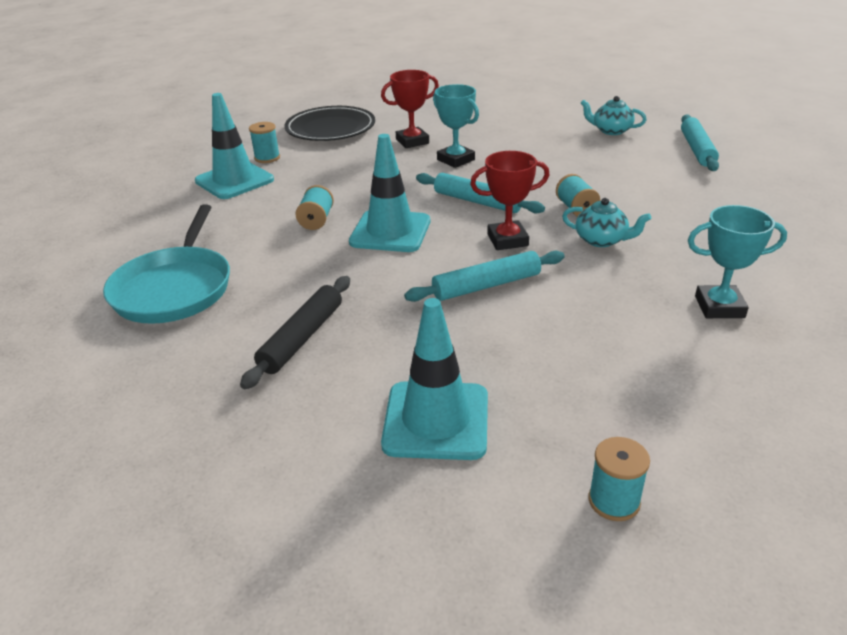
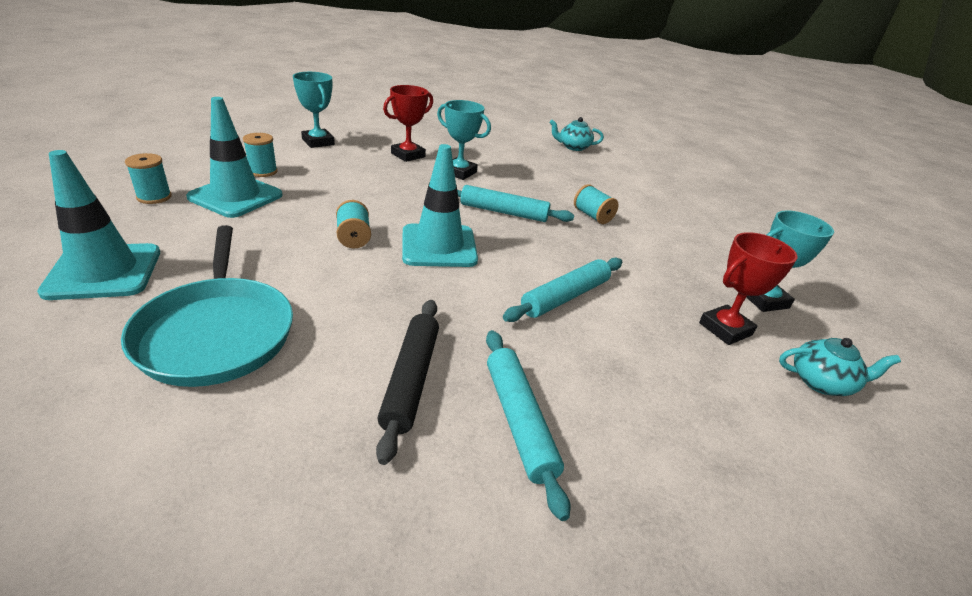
camera: 25 degrees left, 0 degrees up
black plate [284,106,375,141] -> turquoise trophy [293,72,335,148]
turquoise traffic cone [381,298,488,460] -> turquoise traffic cone moved to [37,150,160,300]
red trophy [470,151,549,250] -> red trophy moved to [699,232,797,345]
turquoise teapot [562,198,651,247] -> turquoise teapot moved to [779,338,901,396]
turquoise spool [588,437,650,521] -> turquoise spool moved to [125,153,172,204]
turquoise rolling pin [681,114,719,171] -> turquoise rolling pin moved to [486,330,571,521]

